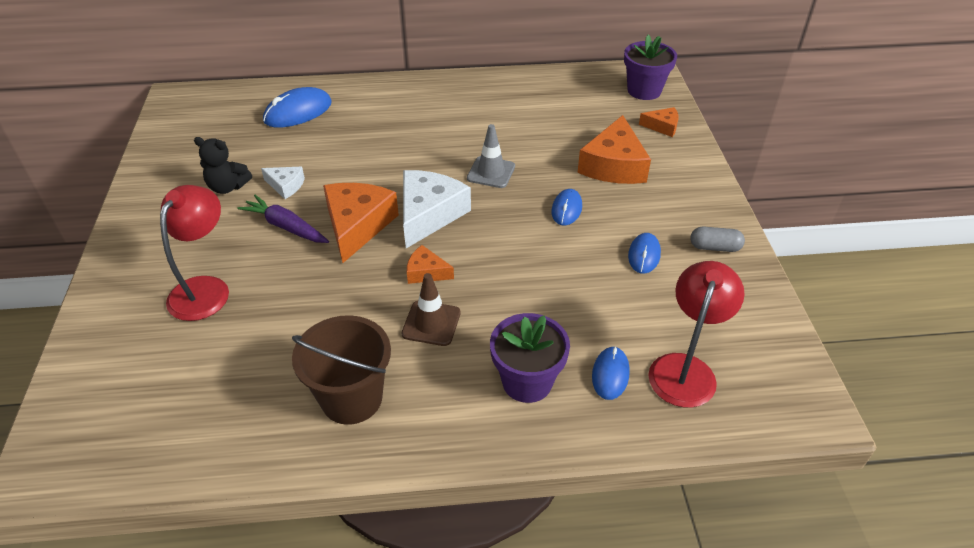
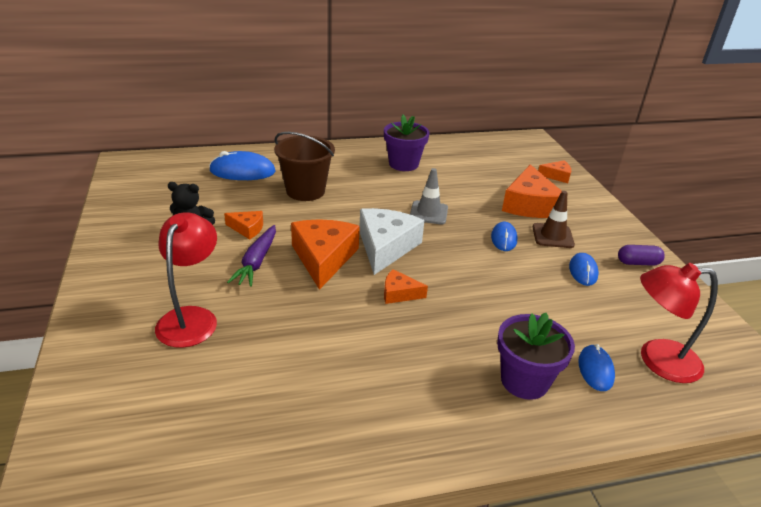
camera: 10 degrees left, 10 degrees down
purple carrot [237,195,329,243] -> purple carrot turned 105 degrees counterclockwise [227,225,276,287]
white cheese [261,167,305,199] -> orange cheese [224,211,263,240]
blue mouse [263,87,332,128] -> blue mouse turned 45 degrees clockwise [209,151,276,180]
brown bucket [292,315,391,425] -> brown bucket moved to [274,132,335,201]
brown traffic cone [402,273,461,346] -> brown traffic cone moved to [533,191,575,248]
purple flower pot [624,35,677,100] -> purple flower pot moved to [384,115,430,171]
red lamp [648,261,745,408] -> red lamp turned 105 degrees counterclockwise [640,263,718,383]
grey capsule [690,227,745,252] -> purple capsule [618,245,665,266]

